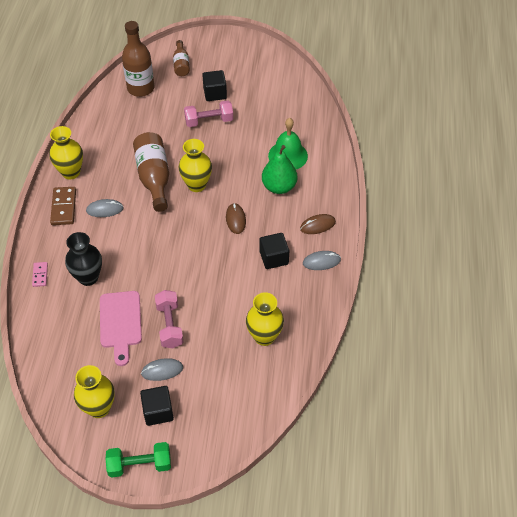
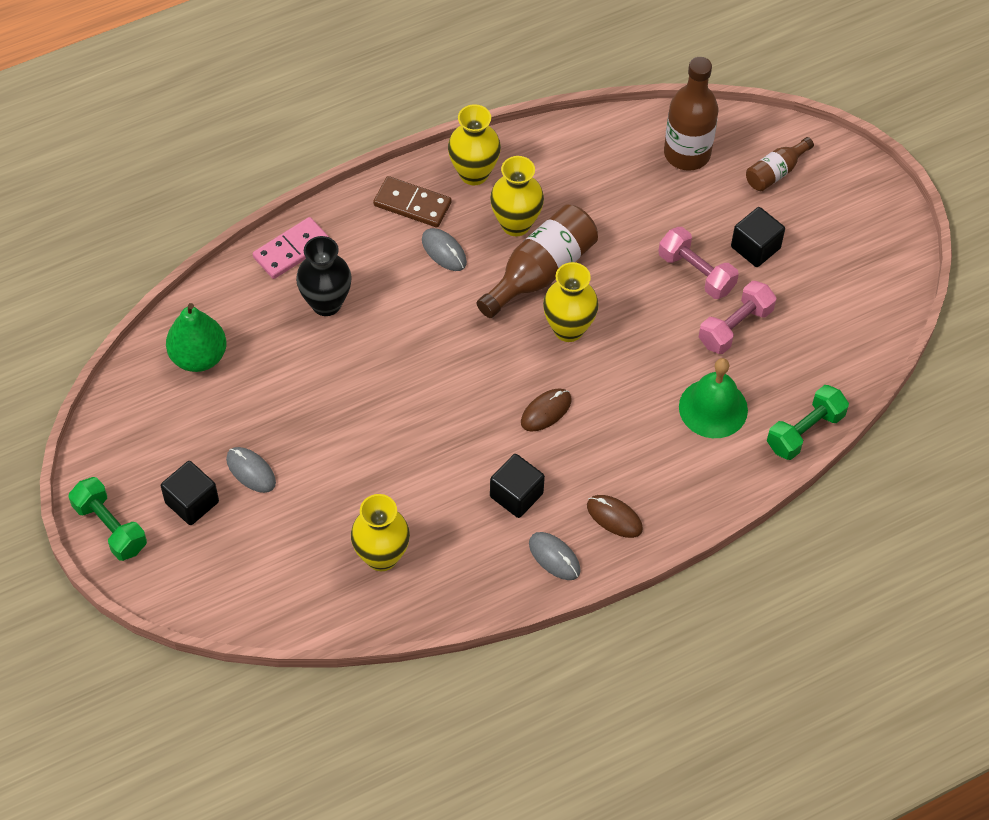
camera: 55 degrees right, 5 degrees up
pink domino [32,262,48,287] -> pink domino [253,217,330,279], size x1.73
brown domino [50,187,76,225] -> brown domino turned 60 degrees clockwise [373,176,451,227]
yellow vase [74,365,115,418] -> yellow vase moved to [490,156,544,236]
pink cutting board [100,291,142,366] -> none
pink dumbbell [155,290,183,348] -> pink dumbbell moved to [699,281,777,354]
green pear [262,145,297,194] -> green pear moved to [166,303,227,372]
none -> green dumbbell [767,385,849,460]

